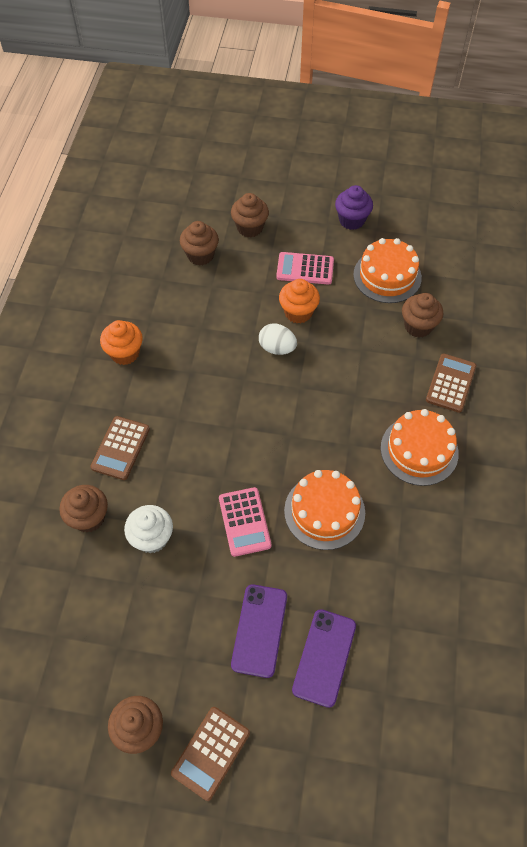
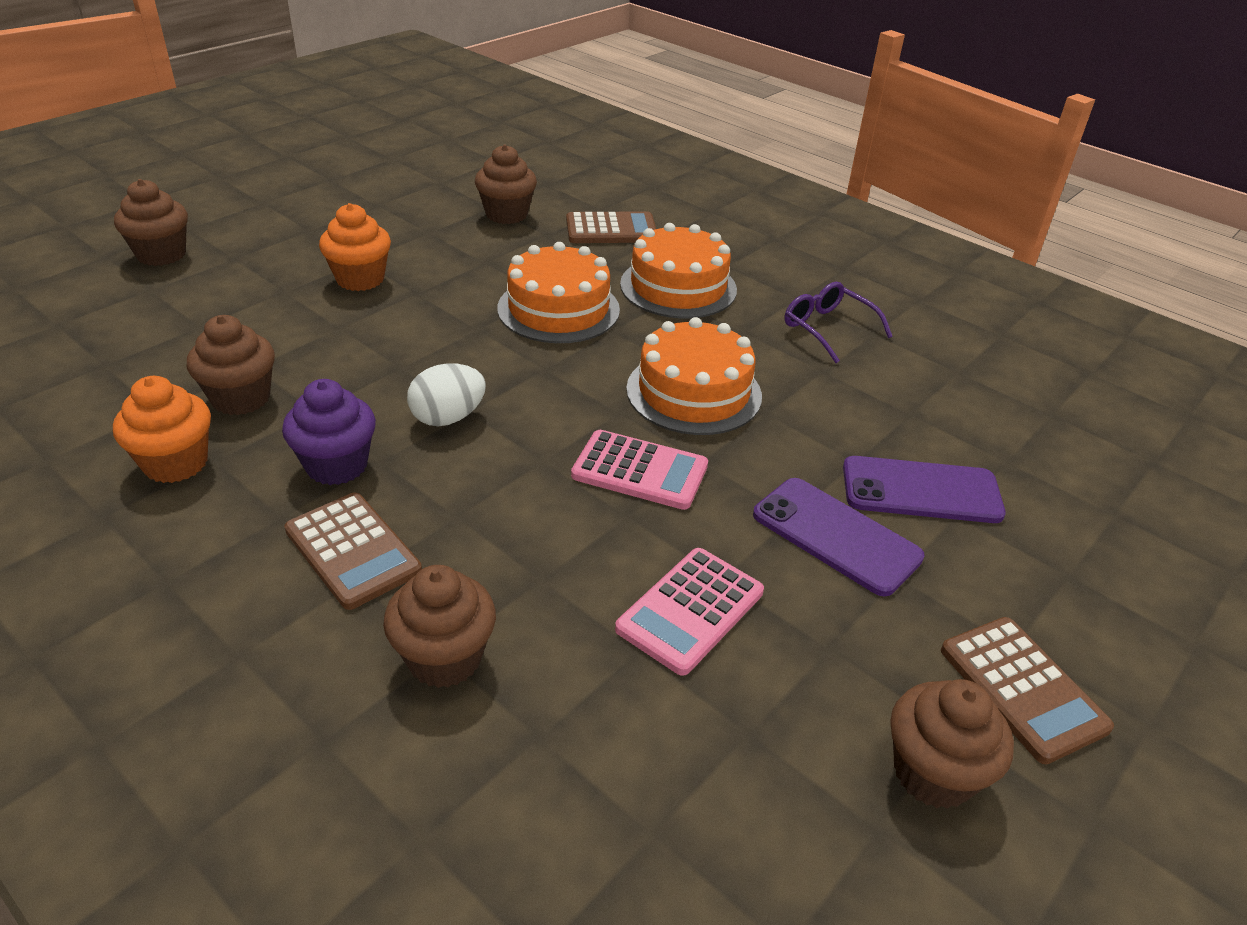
camera: 60 degrees left, 20 degrees down
white cupcake [124,505,173,553] -> none
brown cupcake [180,221,219,266] -> brown cupcake moved to [187,315,275,415]
white egg [259,323,297,355] -> white egg moved to [407,363,486,426]
pink calculator [276,252,334,285] -> pink calculator moved to [615,548,764,676]
purple phone [292,609,356,708] -> purple phone turned 45 degrees counterclockwise [843,456,1006,523]
purple cupcake [335,185,373,230] -> purple cupcake moved to [282,379,376,485]
orange cake [353,238,422,303] -> orange cake moved to [497,242,620,343]
brown calculator [426,353,476,413] -> brown calculator turned 120 degrees clockwise [566,211,656,243]
none -> purple glasses [784,282,893,363]

